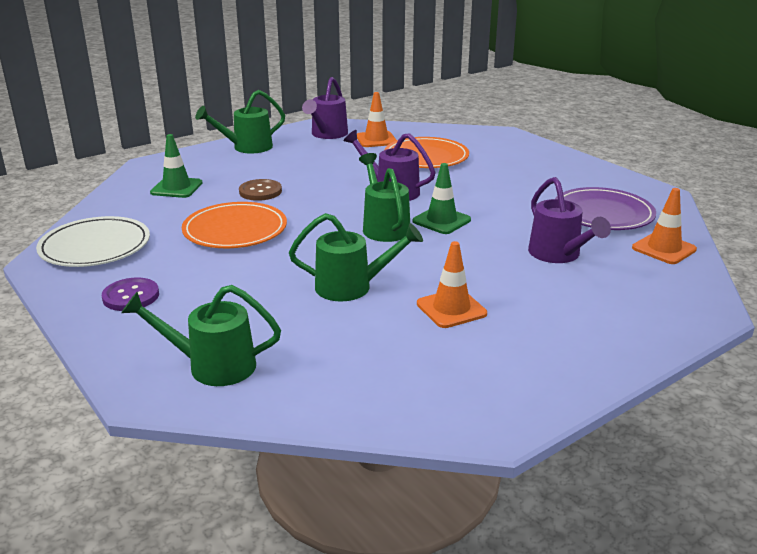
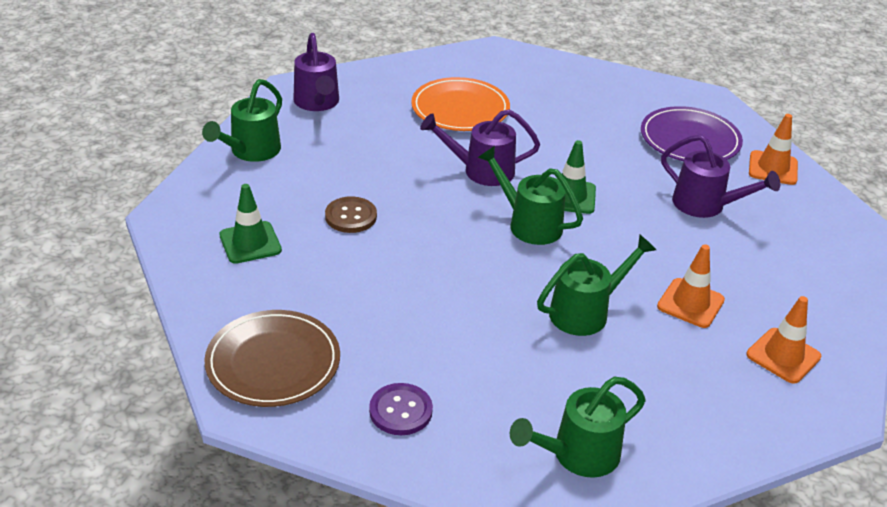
camera: 35 degrees left, 10 degrees up
white plate [36,216,150,267] -> brown plate [204,310,340,407]
orange plate [182,202,287,248] -> none
orange traffic cone [357,92,397,147] -> orange traffic cone moved to [746,296,822,384]

